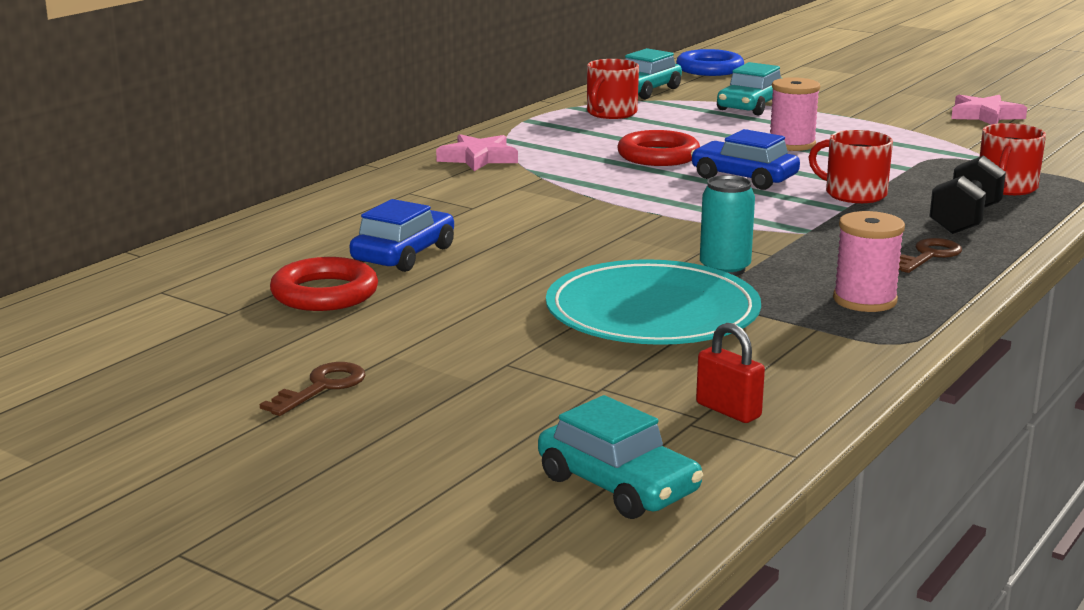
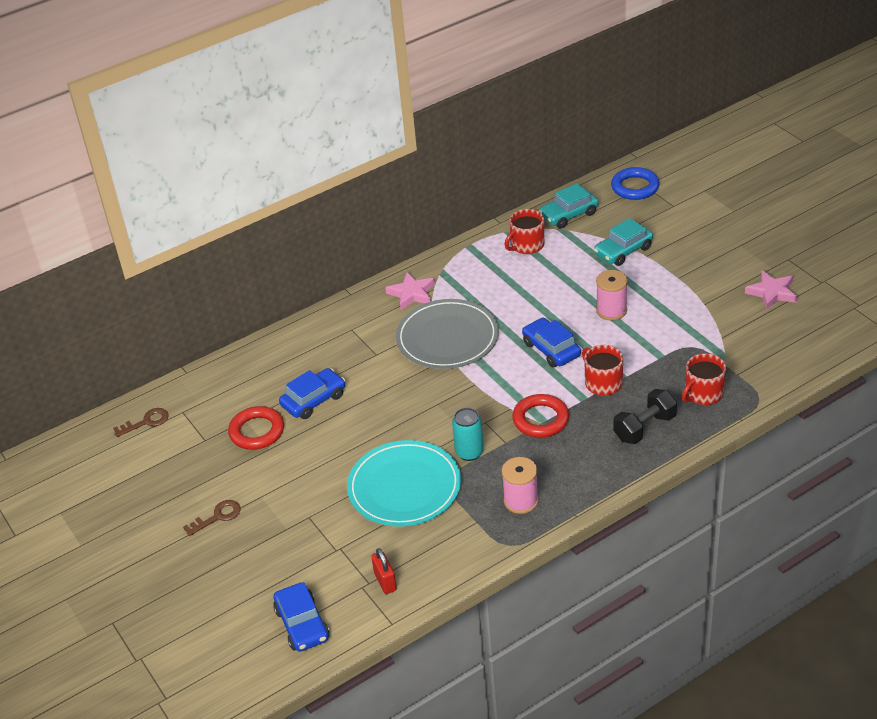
camera: 25 degrees right, 20 degrees up
turquoise car [538,395,703,519] -> blue car [273,582,330,652]
red ring [617,130,700,166] -> red ring moved to [512,394,569,438]
brown key [899,238,962,273] -> brown key moved to [113,408,169,437]
none -> grey plate [396,299,499,369]

